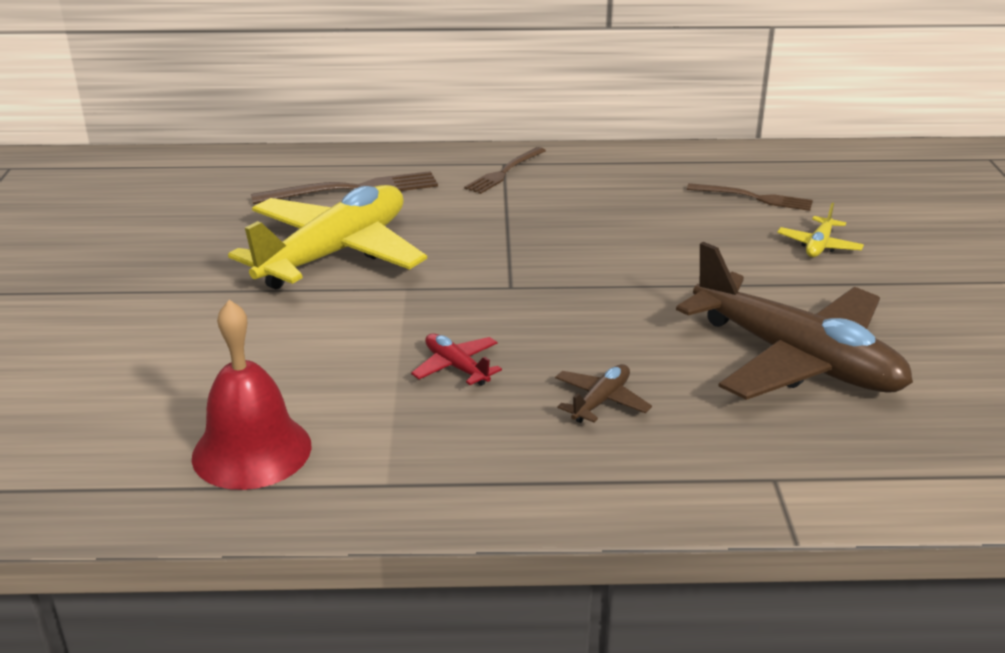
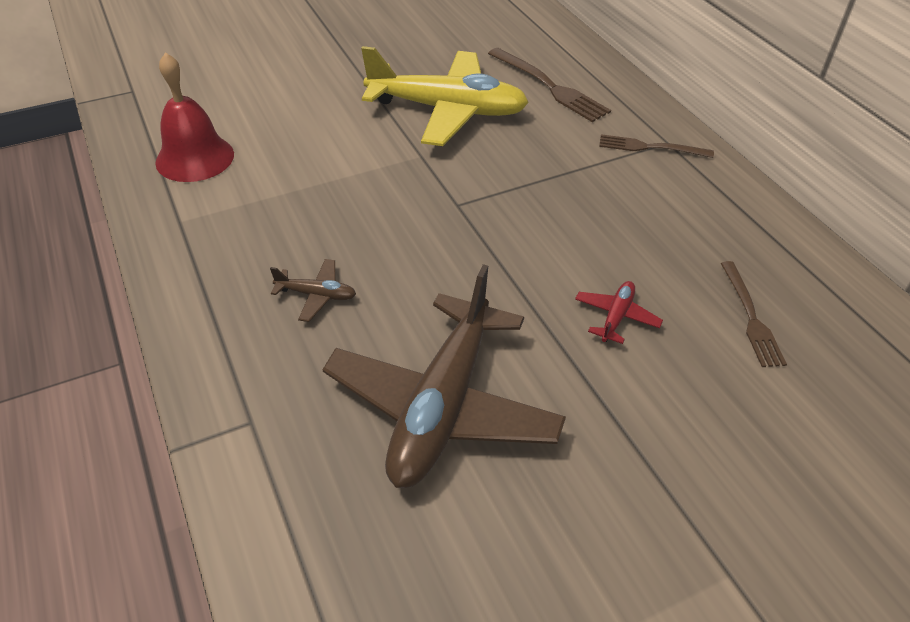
camera: 65 degrees right, 15 degrees up
red plane [411,333,502,386] -> red plane moved to [575,281,663,344]
yellow plane [777,203,864,257] -> none

